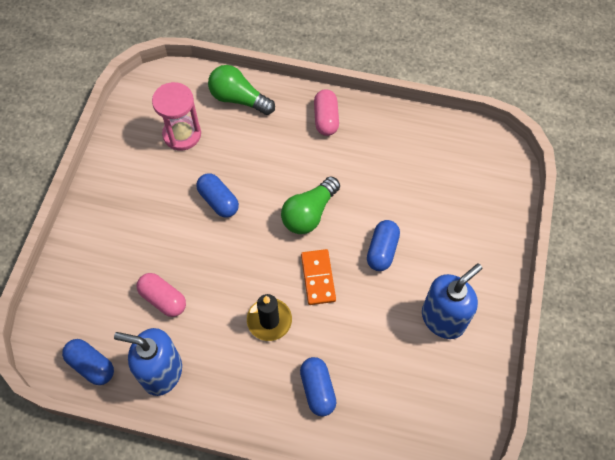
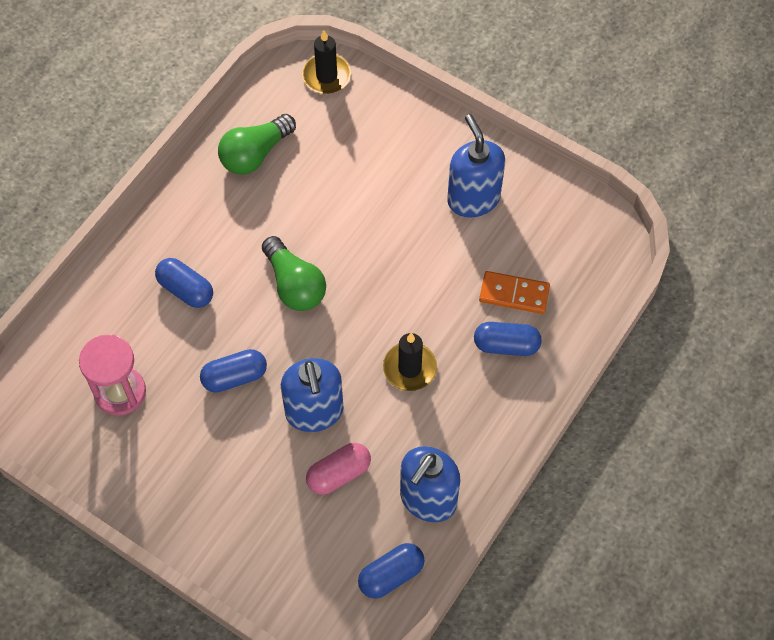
camera: 70 degrees left, 0 degrees up
green light bulb [208,65,275,115] -> green light bulb moved to [218,114,296,175]
orange domino [301,249,336,305] -> orange domino moved to [479,271,550,314]
pink capsule [314,89,339,136] -> none
blue capsule [367,220,400,271] -> blue capsule moved to [155,258,213,308]
none -> blue soap dispenser [281,358,344,432]
none -> black candle [302,30,351,94]

